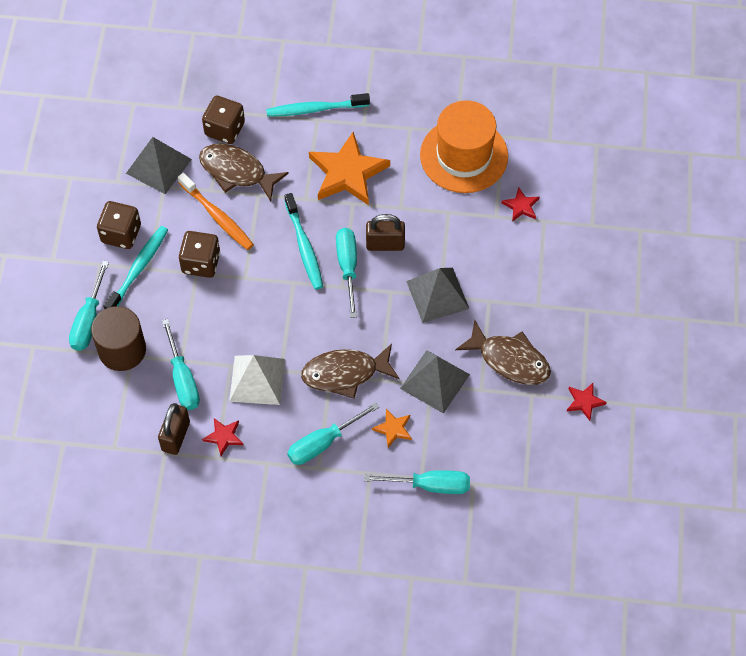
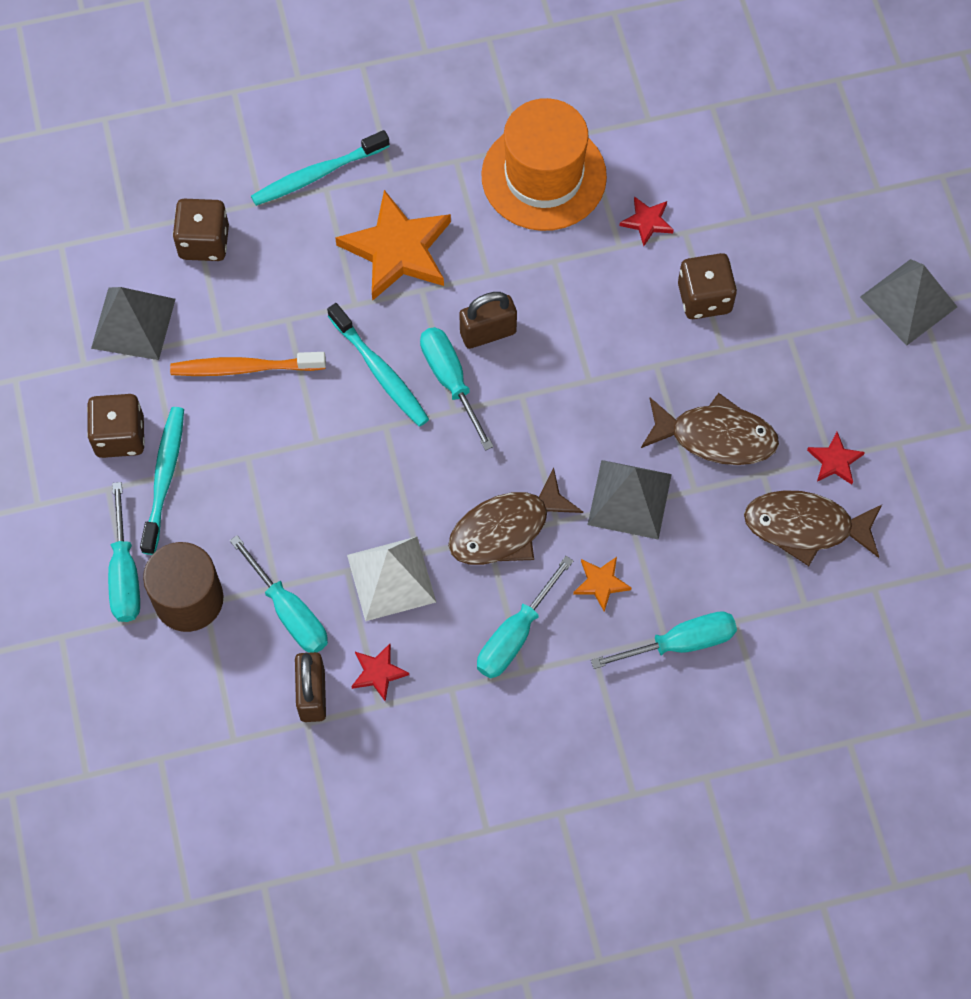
camera: 20 degrees left, 5 degrees up
orange toothbrush [178,173,254,250] -> orange toothbrush turned 150 degrees clockwise [170,352,326,376]
brown dice [179,231,220,278] -> brown dice moved to [678,253,737,319]
brown fish [199,144,289,201] -> brown fish moved to [744,490,882,566]
grey pyramid [406,268,469,323] -> grey pyramid moved to [860,259,957,346]

